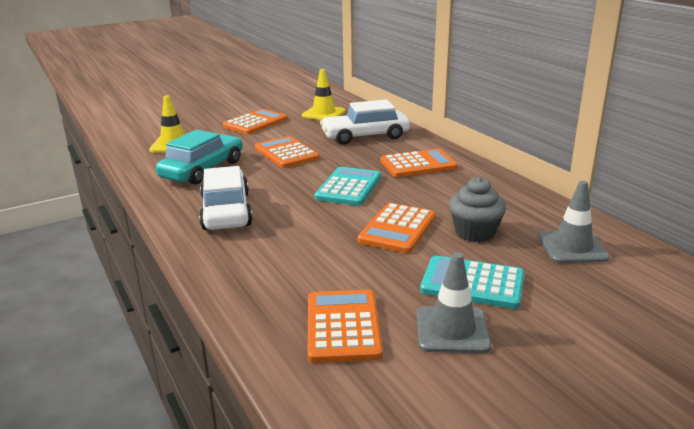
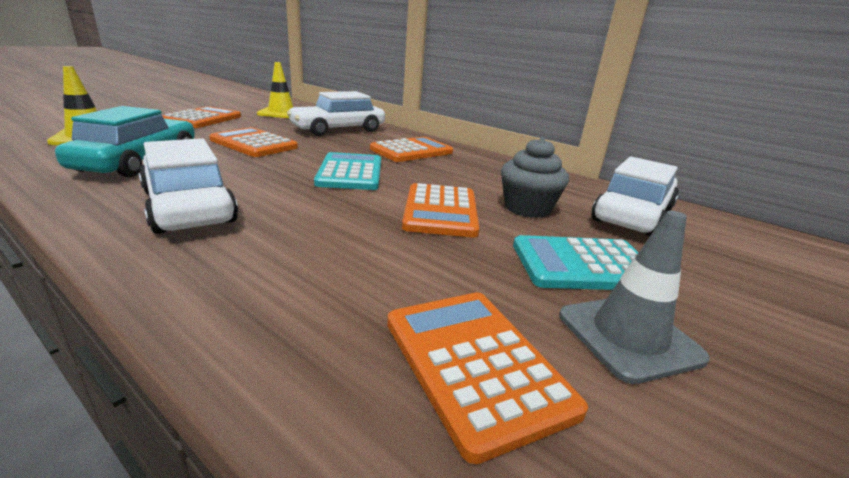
camera: 25 degrees left, 0 degrees up
grey traffic cone [538,181,610,263] -> white car [591,156,679,237]

